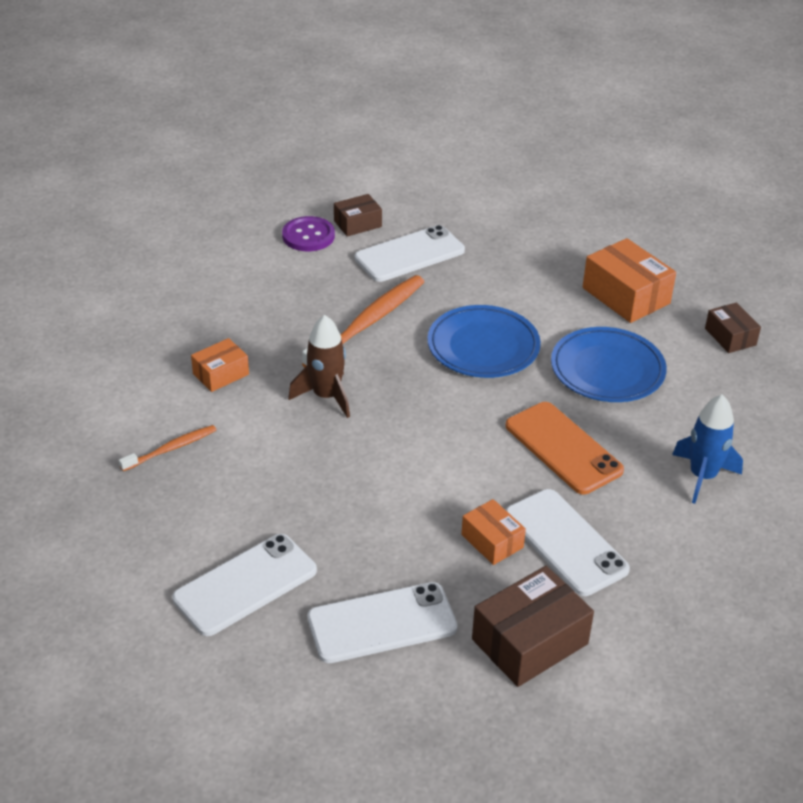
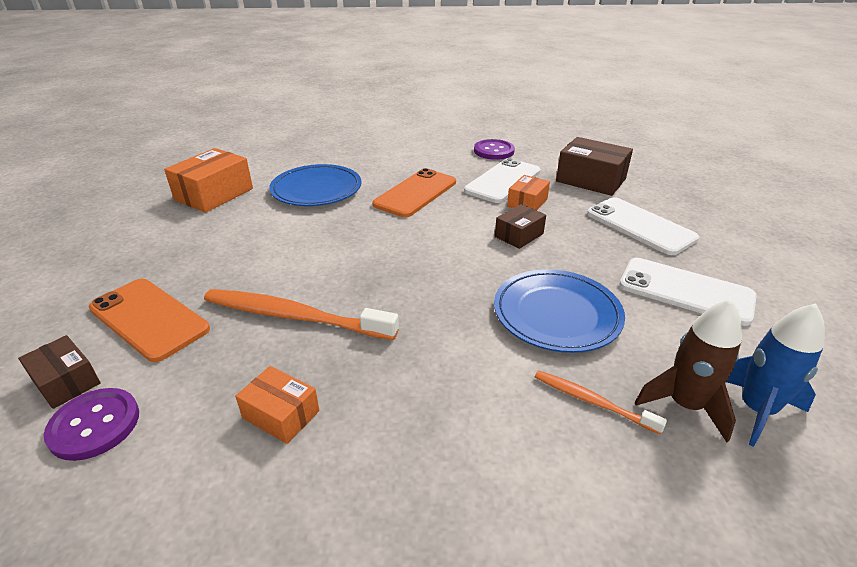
camera: 110 degrees left, 5 degrees down
orange box [191,338,249,392] -> orange box moved to [235,366,319,444]
brown rocket [288,315,350,418] -> brown rocket moved to [635,299,742,442]
white phone [355,225,465,282] -> orange phone [89,279,210,362]
blue plate [427,305,541,378] -> blue plate moved to [494,269,625,353]
blue rocket [672,394,743,504] -> blue rocket moved to [726,303,825,447]
brown box [705,302,761,353] -> brown box moved to [495,204,546,249]
none -> purple button [474,139,515,160]

